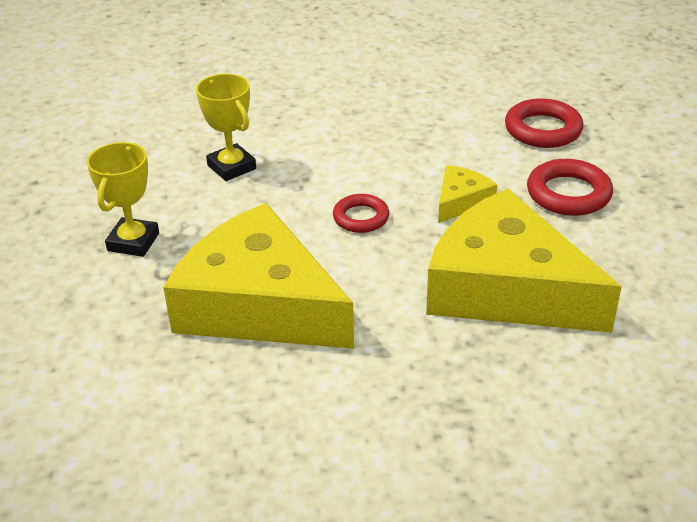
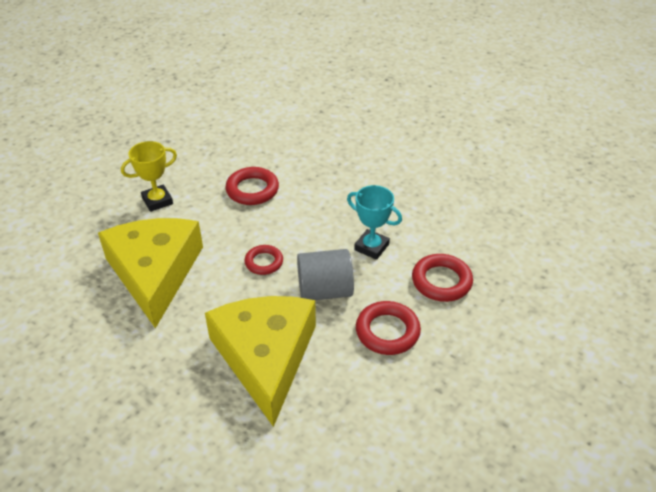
camera: 45 degrees right, 5 degrees up
yellow trophy [196,74,256,181] -> red ring [225,167,279,205]
yellow cheese [438,165,497,223] -> grey cylinder [297,249,354,300]
none -> turquoise trophy [347,185,402,260]

